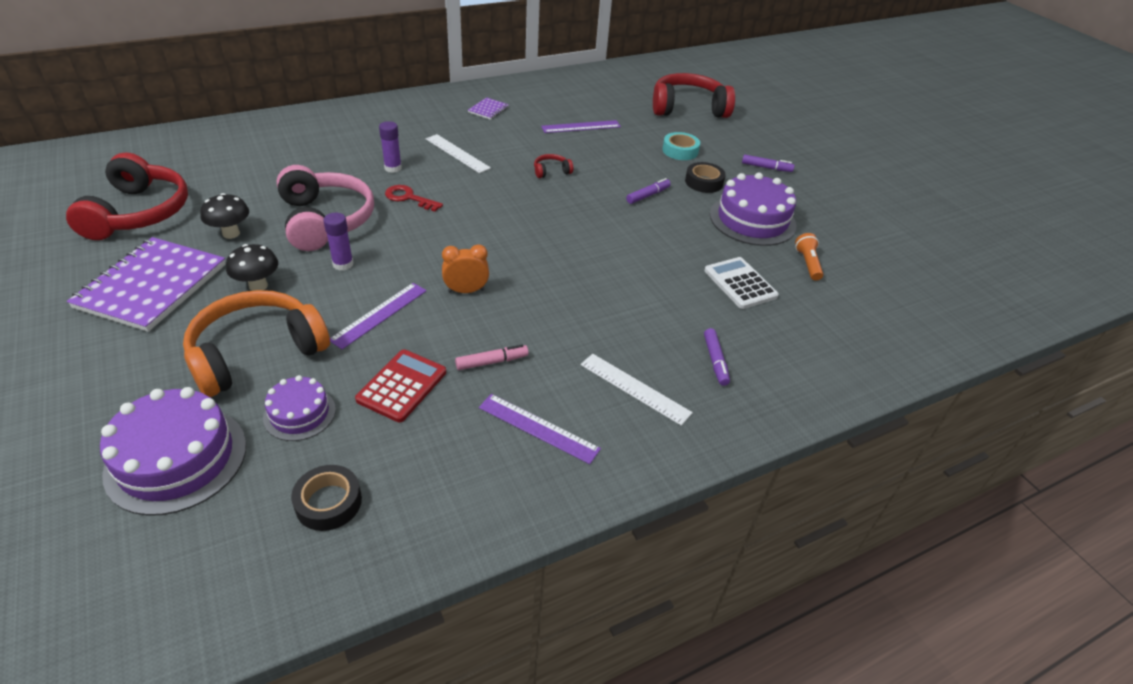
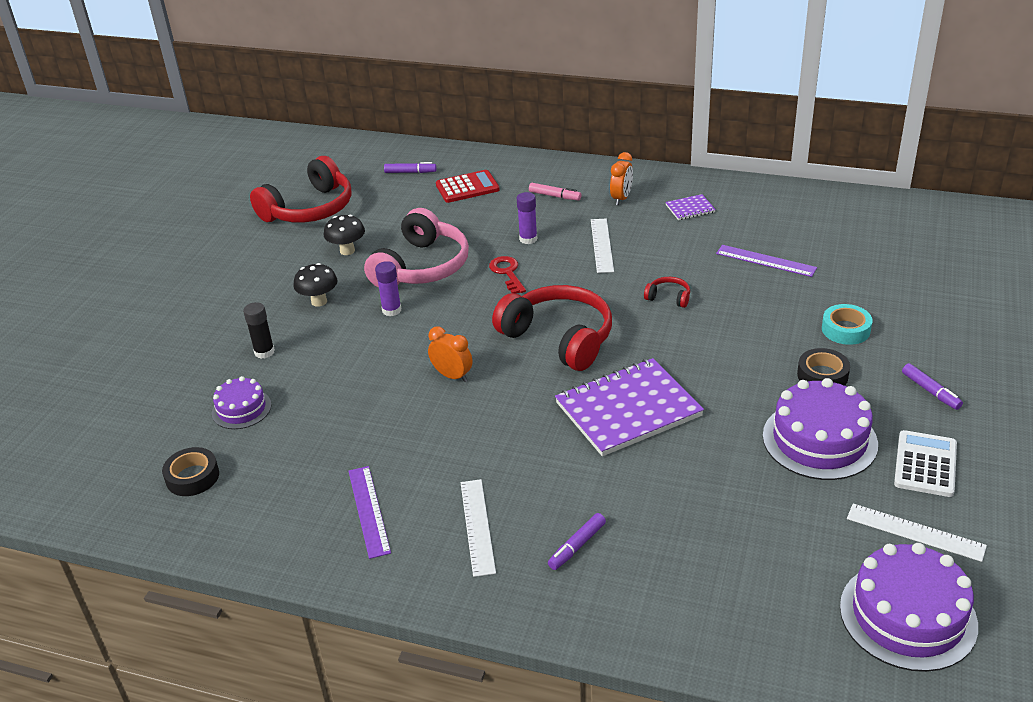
camera: 50 degrees right, 5 degrees down
purple notebook [67,237,226,332] -> purple notebook moved to [555,358,704,456]
purple cake [100,387,246,516] -> purple cake moved to [840,543,978,672]
orange headphones [183,290,330,397] -> black glue stick [243,302,275,359]
purple ruler [330,283,427,349] -> none
red calculator [355,350,446,422] -> red calculator moved to [436,170,499,203]
pink marker [455,345,529,370] -> pink marker moved to [529,183,581,200]
purple marker [626,178,671,204] -> purple marker moved to [384,162,437,173]
red headphones [653,73,735,118] -> red headphones moved to [492,285,612,371]
white calculator [704,257,779,309] -> white calculator moved to [894,430,957,497]
orange flashlight [795,233,823,281] -> none
none -> orange clock [610,152,633,205]
none -> white ruler [847,504,987,562]

